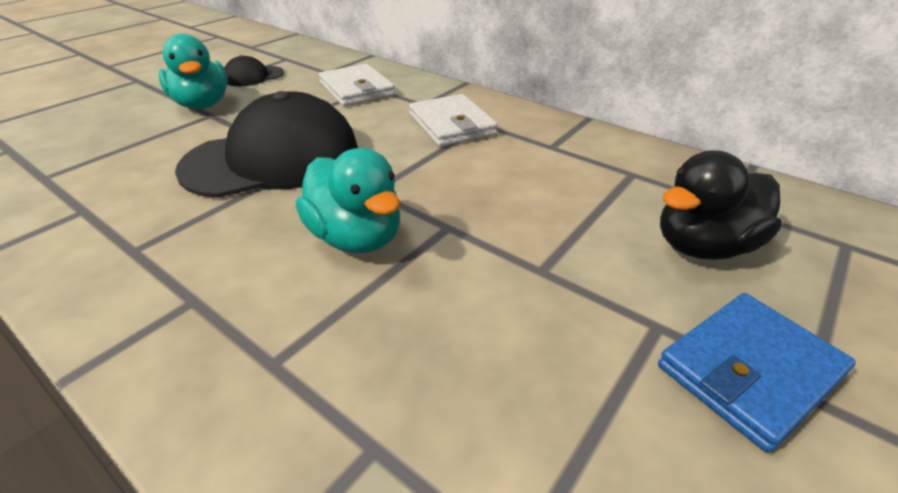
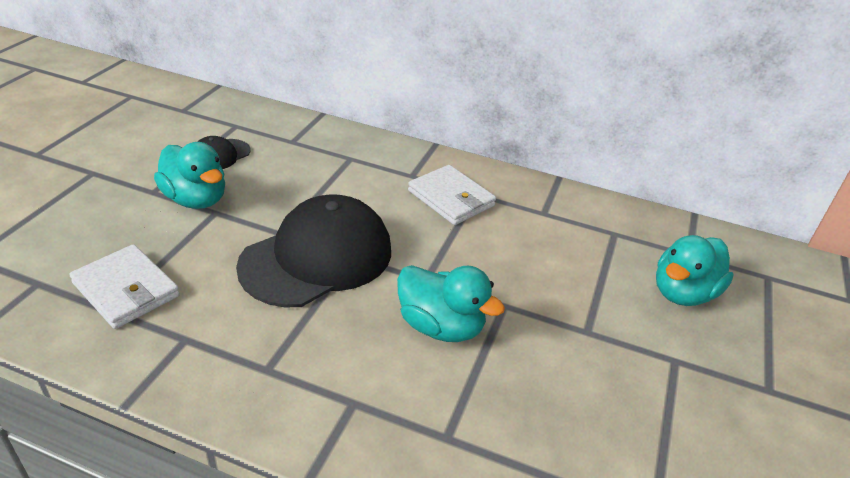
camera: 20 degrees left, 0 degrees up
white wallet [319,64,395,106] -> white wallet moved to [69,244,180,329]
blue wallet [658,293,856,453] -> none
black duck [660,151,782,260] -> turquoise duck [656,235,734,306]

